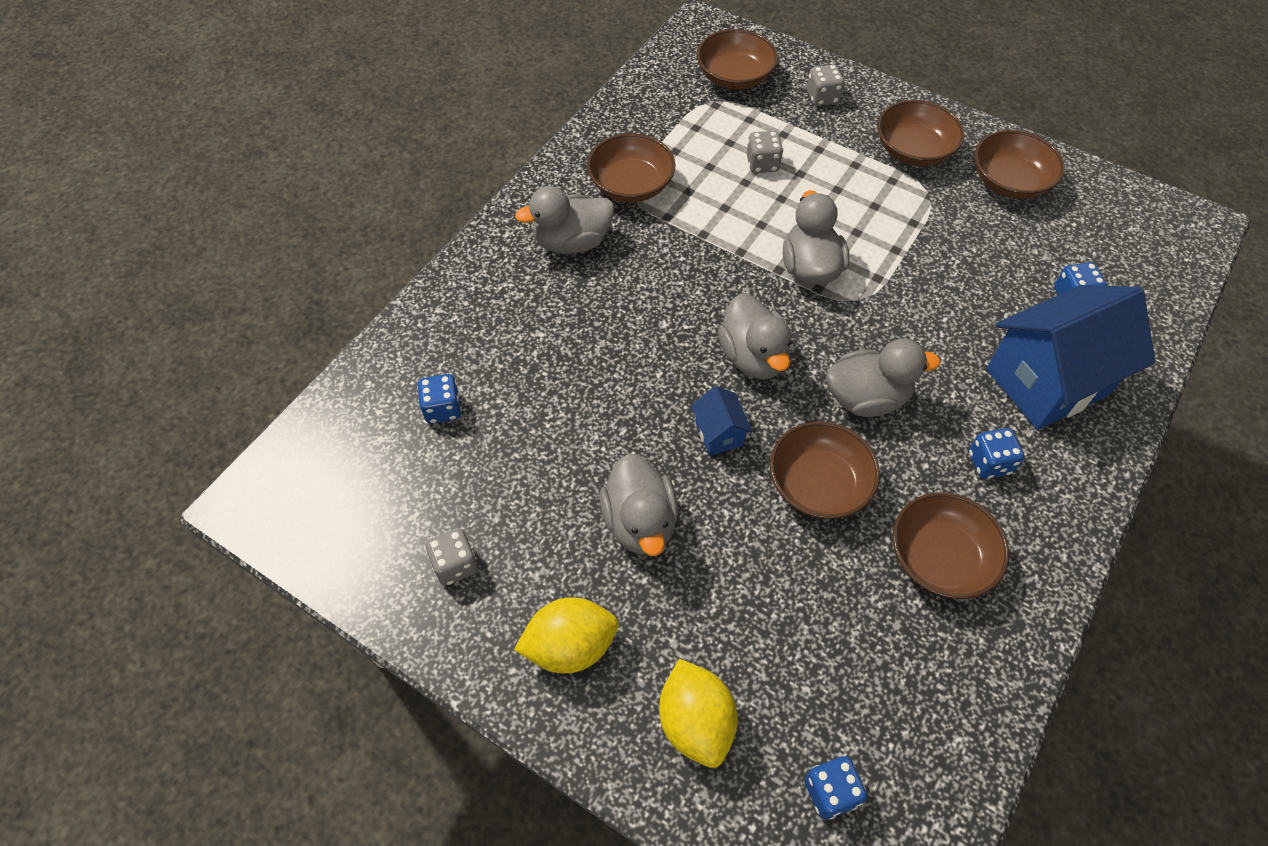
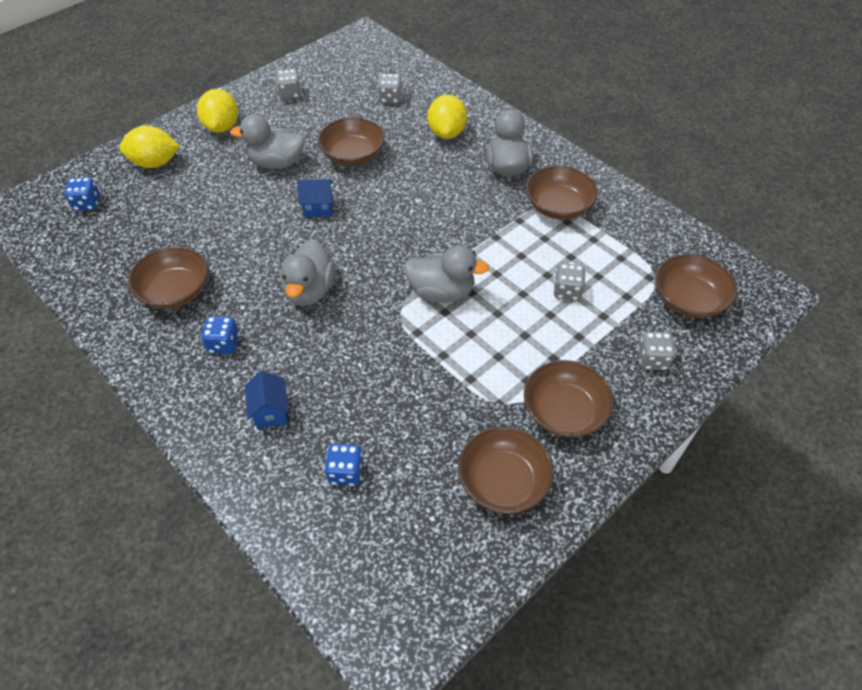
camera: 105 degrees right, 5 degrees down
blue dice [417,374,462,424] -> grey dice [378,74,402,104]
grey duck [718,293,792,379] -> none
brown bowl [770,421,880,519] -> brown bowl moved to [318,117,385,166]
blue house [986,285,1155,430] -> blue house [245,371,288,429], size x0.44
none -> yellow lemon [427,94,467,139]

